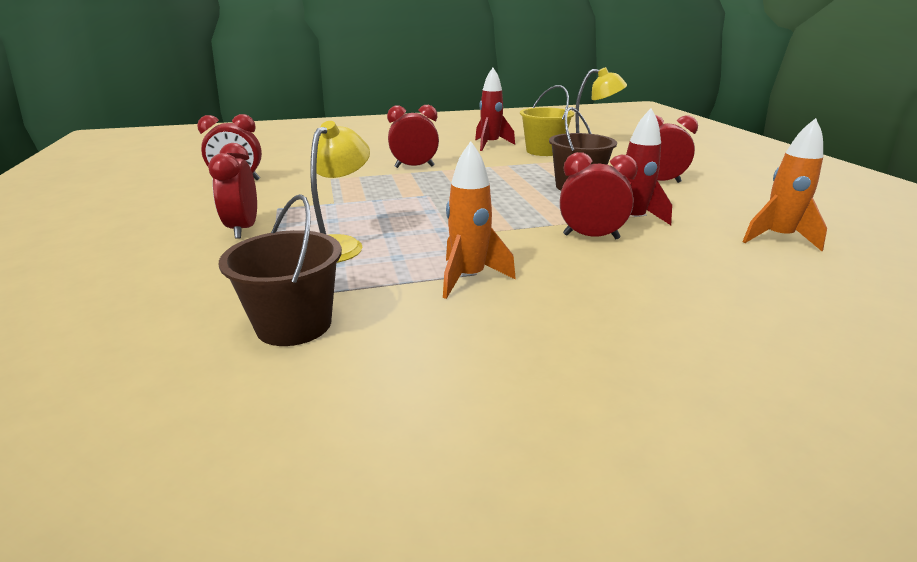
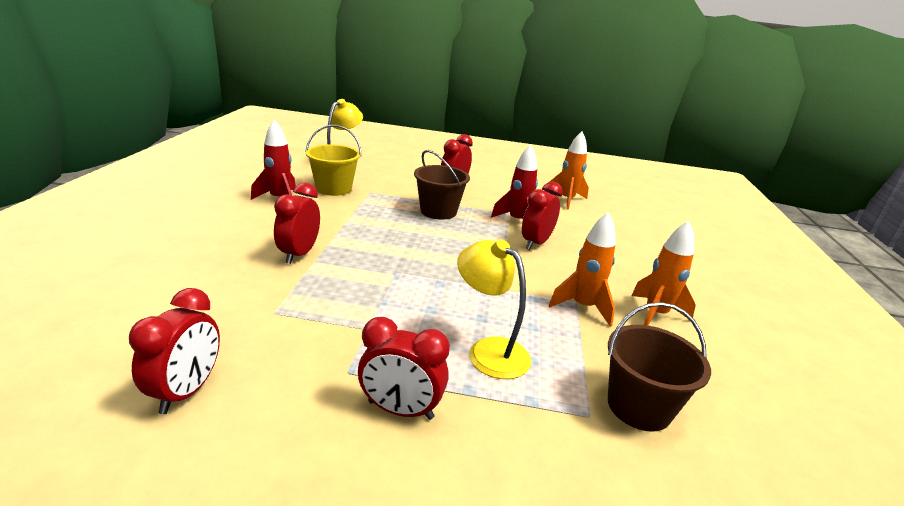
camera: 70 degrees left, 0 degrees up
none -> orange rocket [631,221,696,325]

